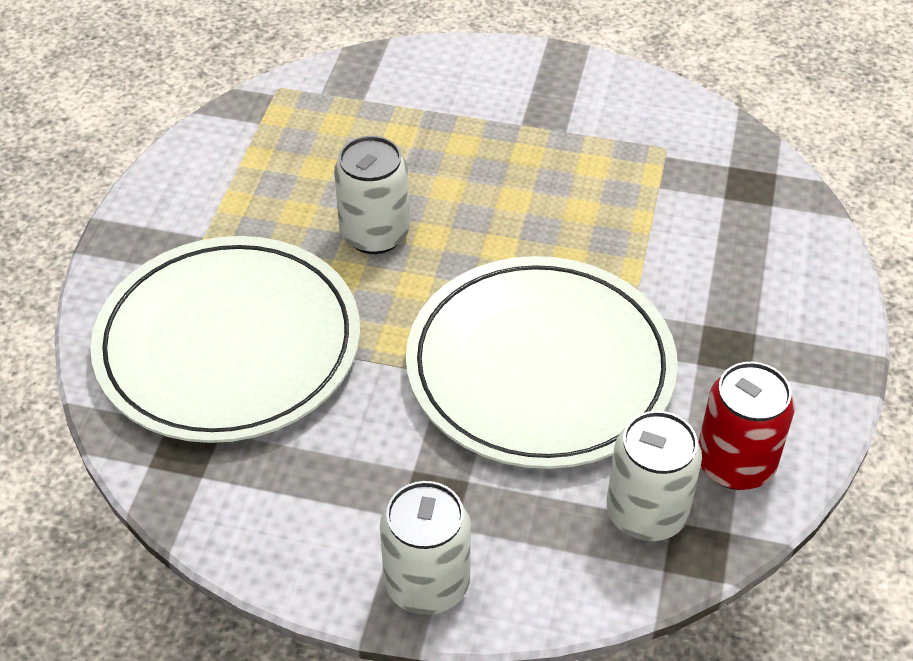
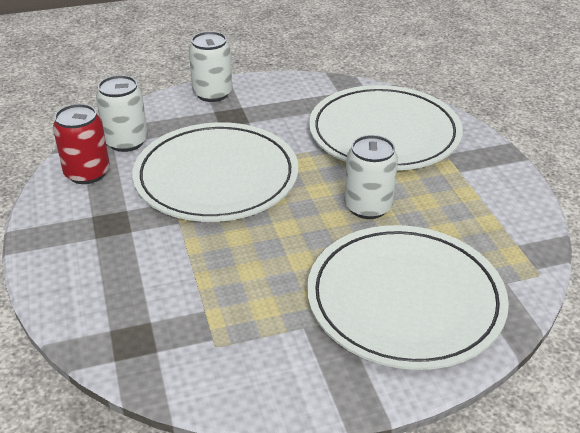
camera: 150 degrees right, 10 degrees down
none -> white plate [307,225,509,370]

